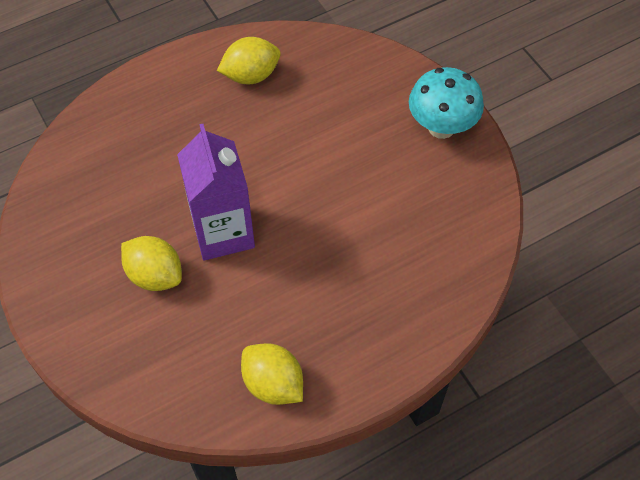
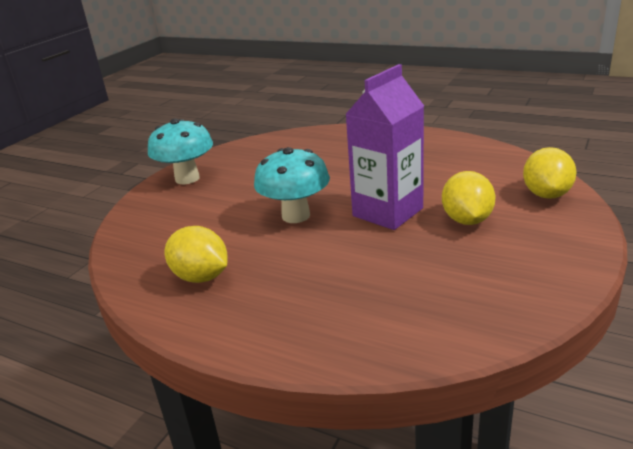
camera: 120 degrees left, 30 degrees down
yellow lemon [241,343,303,405] -> yellow lemon moved to [523,147,577,199]
none -> turquoise mushroom [254,147,330,223]

